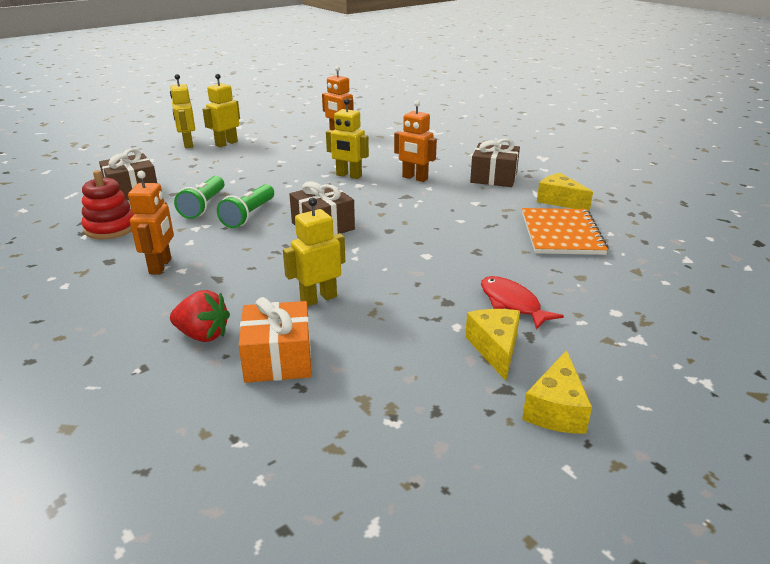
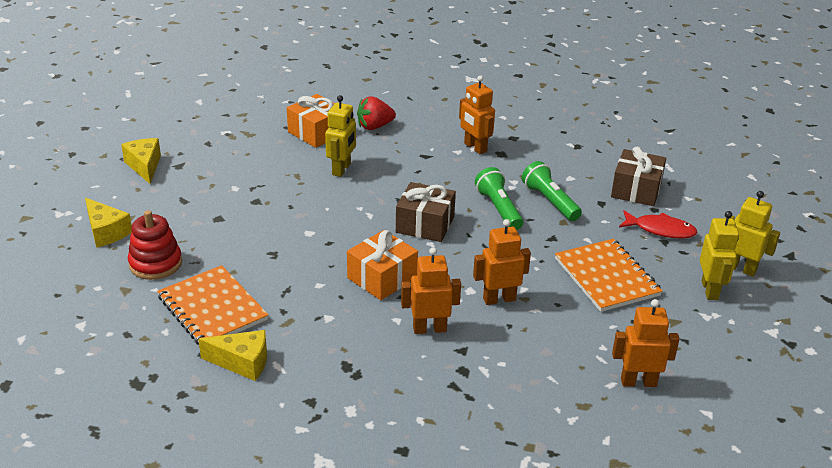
camera: 140 degrees right, 5 degrees up
red stacking toy [82,170,134,240] -> red stacking toy moved to [128,210,182,280]
yellow robot [326,98,369,179] -> orange robot [473,219,531,305]
yellow cheese [465,309,520,381] -> yellow cheese moved to [85,198,132,248]
brown gift [470,138,520,187] -> none
red fish [481,276,564,330] -> red fish moved to [619,210,698,239]
none -> orange gift [347,230,418,300]
none -> orange notebook [555,239,663,312]

